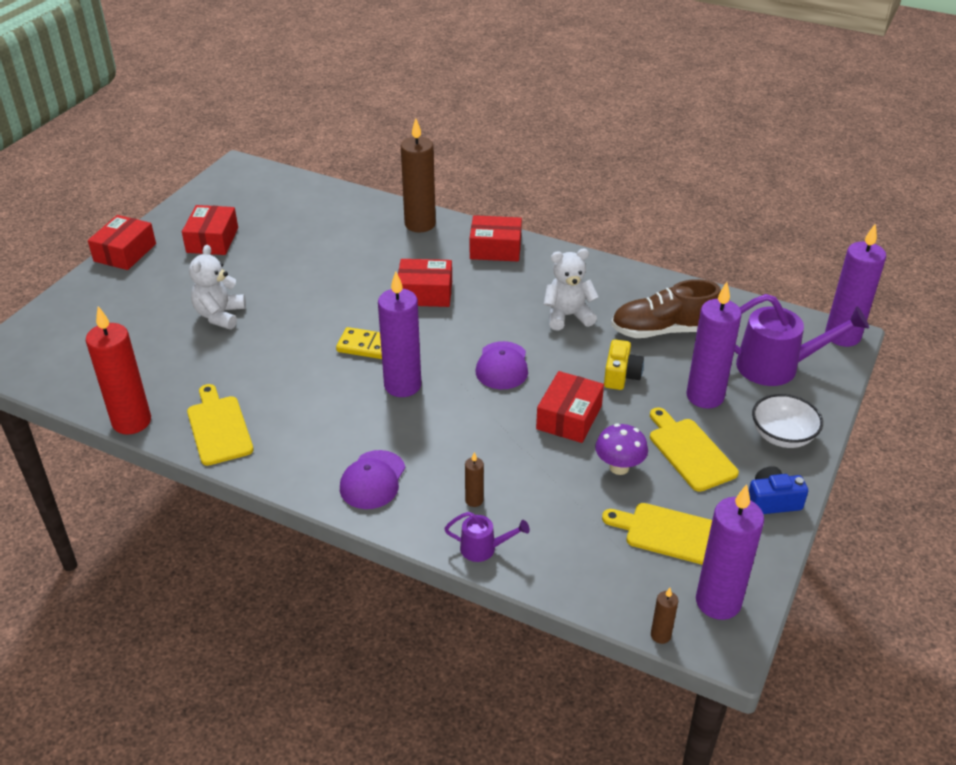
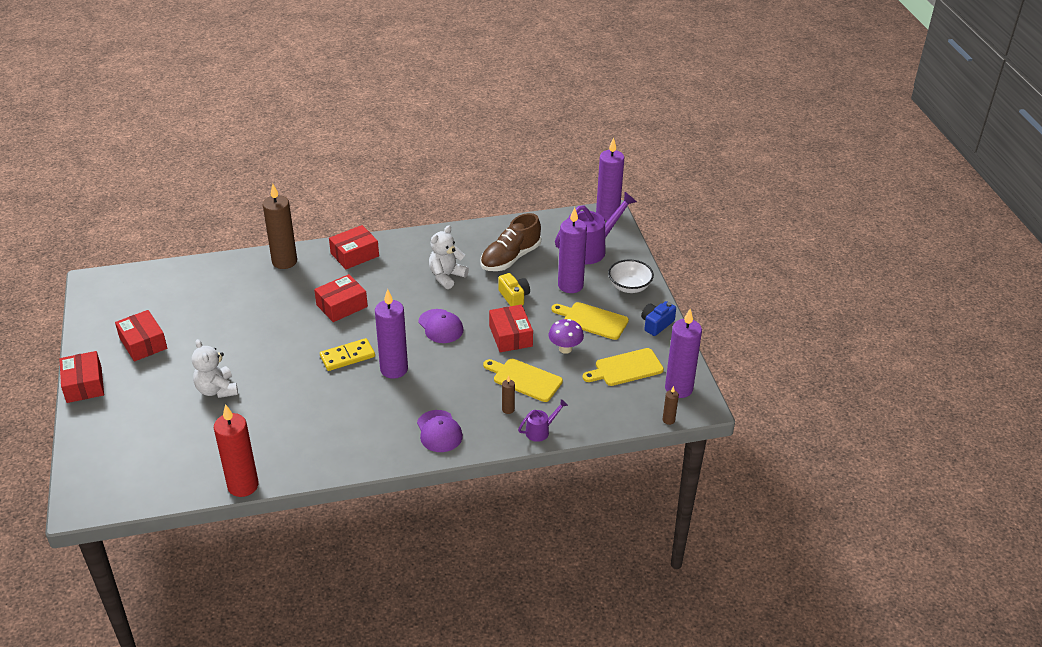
camera: 40 degrees left, 0 degrees up
yellow cutting board [187,384,254,466] -> yellow cutting board moved to [483,359,563,402]

